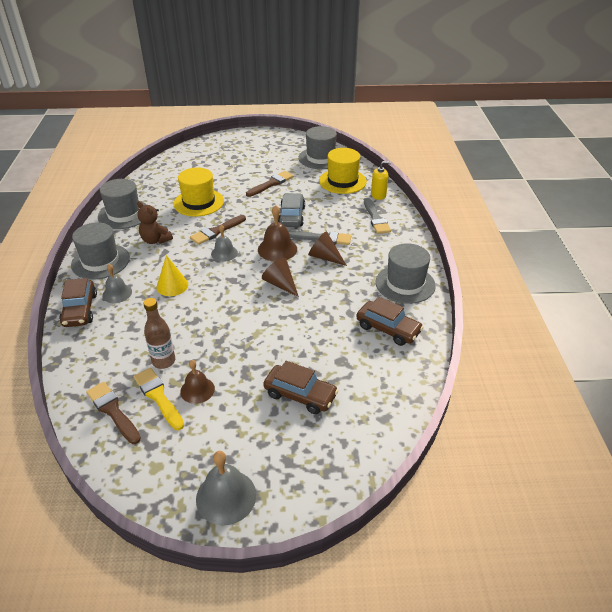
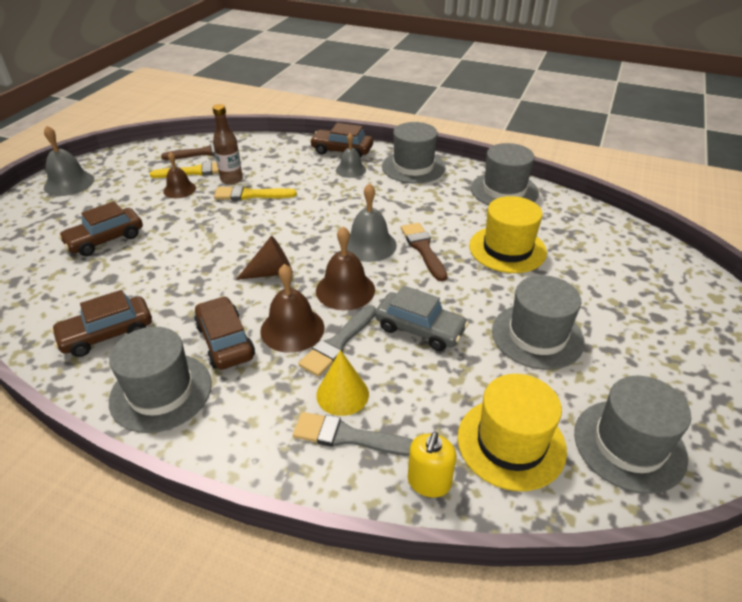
camera: 115 degrees right, 0 degrees up
brown teddy bear [137,201,173,244] -> none
yellow cone [156,255,188,296] -> yellow cone moved to [316,350,369,416]
grey bell [211,225,238,262] -> grey bell [347,183,397,262], size x1.50
brown brush [246,171,294,197] -> grey hat [492,275,585,370]
brown cone [308,231,347,266] -> brown bell [260,264,324,353]
none -> brown car [194,296,255,370]
none -> yellow brush [214,185,297,200]

